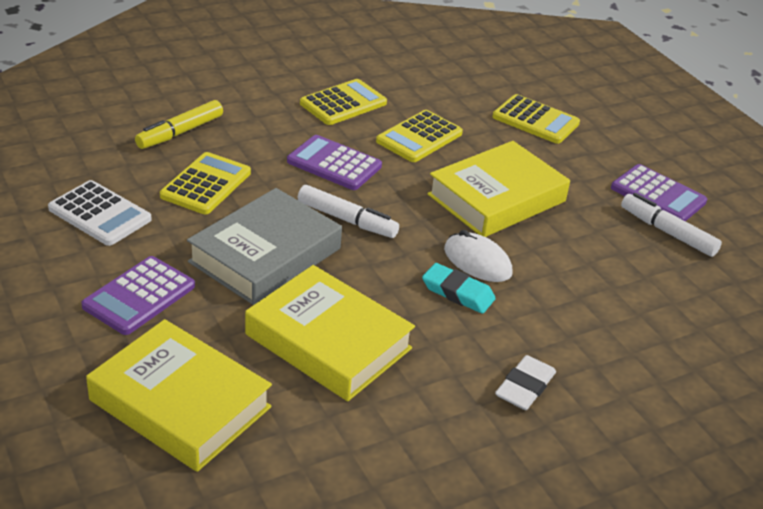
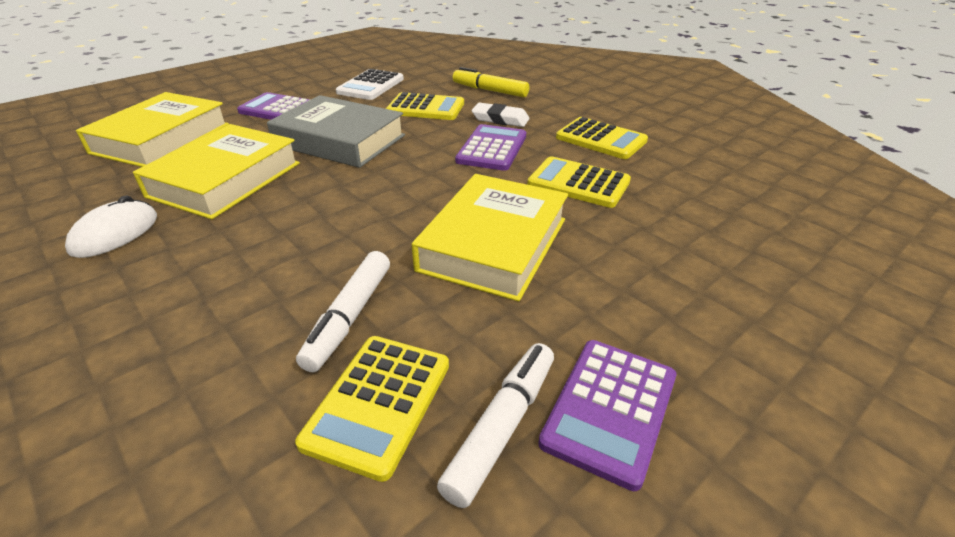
camera: 80 degrees right, 0 degrees up
white marker [297,185,399,238] -> white marker moved to [296,251,390,372]
turquoise eraser [422,263,496,314] -> none
yellow book [427,141,570,237] -> yellow book turned 75 degrees clockwise [412,174,568,301]
white mouse [444,230,512,282] -> white mouse moved to [65,195,157,258]
yellow calculator [492,94,580,144] -> yellow calculator moved to [295,336,449,482]
white eraser [495,355,556,410] -> white eraser moved to [472,103,530,127]

